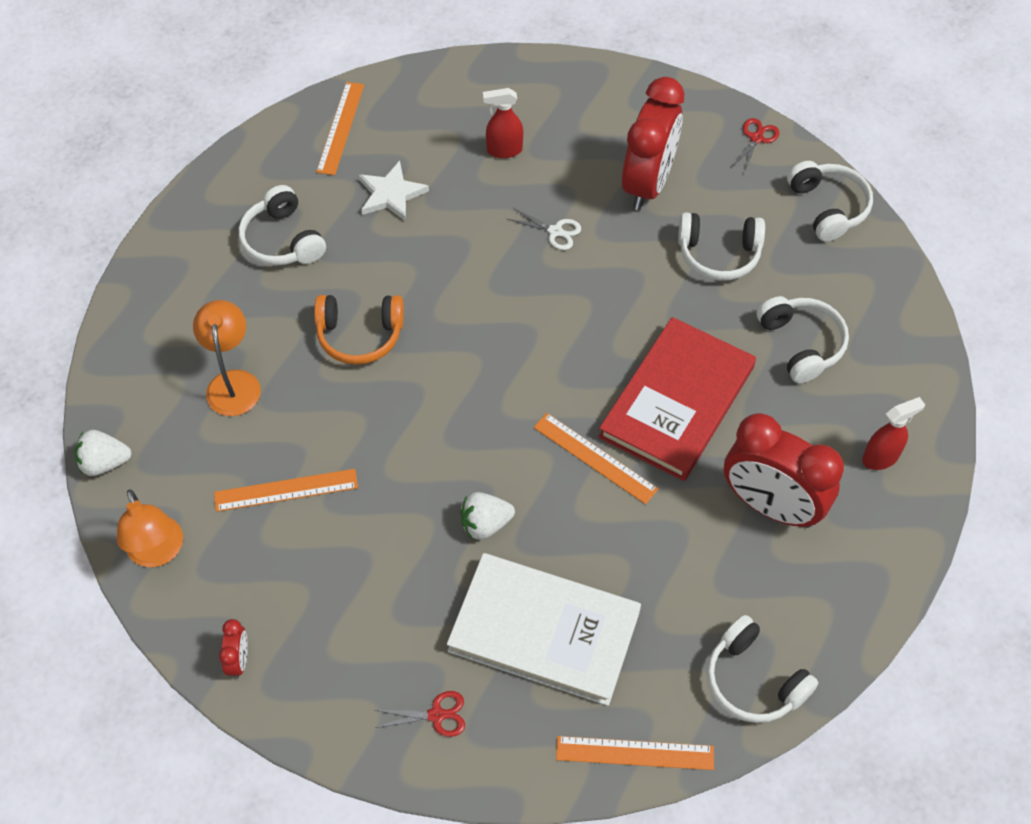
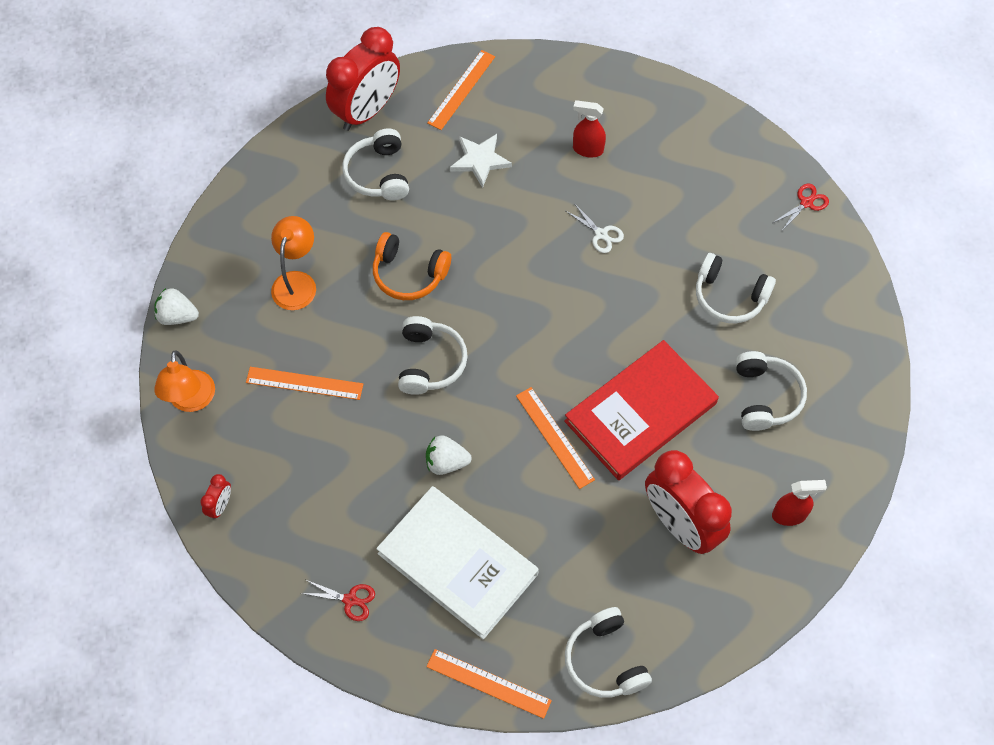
camera: 20 degrees right, 5 degrees up
red clock [622,77,684,210] -> red clock moved to [326,27,400,131]
white headphones [787,161,873,242] -> white headphones moved to [398,316,468,395]

